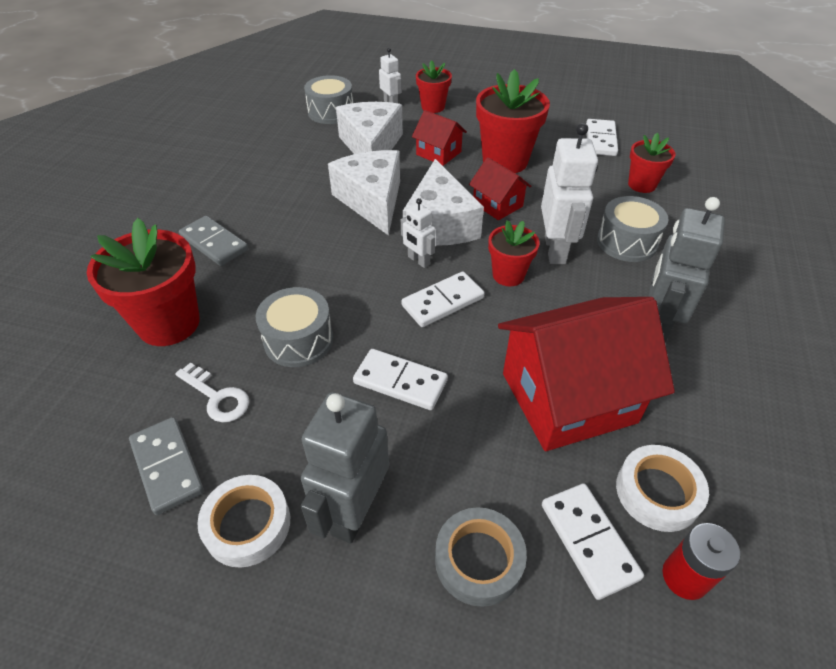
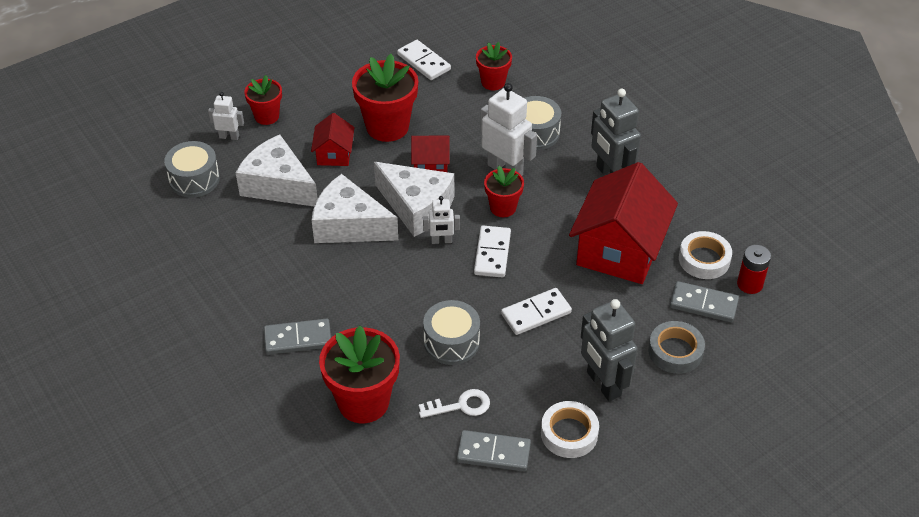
camera: 50 degrees left, 0 degrees up
red house [412,110,467,166] -> red house turned 75 degrees counterclockwise [311,113,355,166]
white domino [542,483,644,600] -> grey domino [670,281,739,322]

